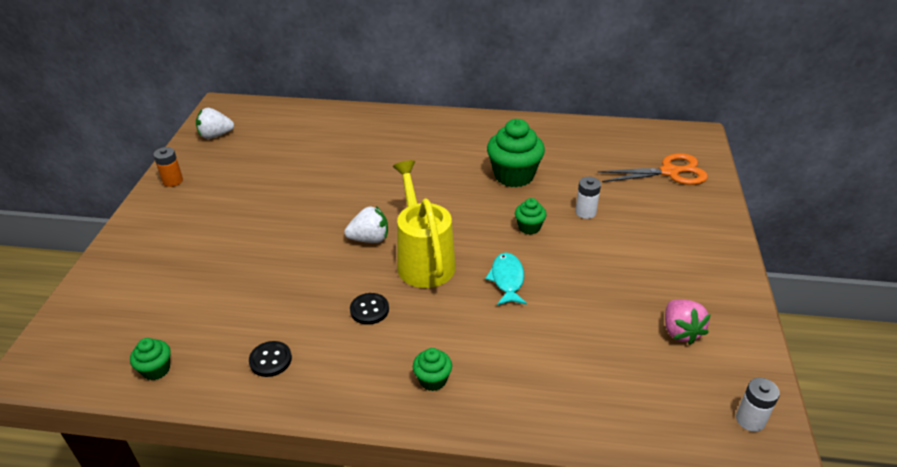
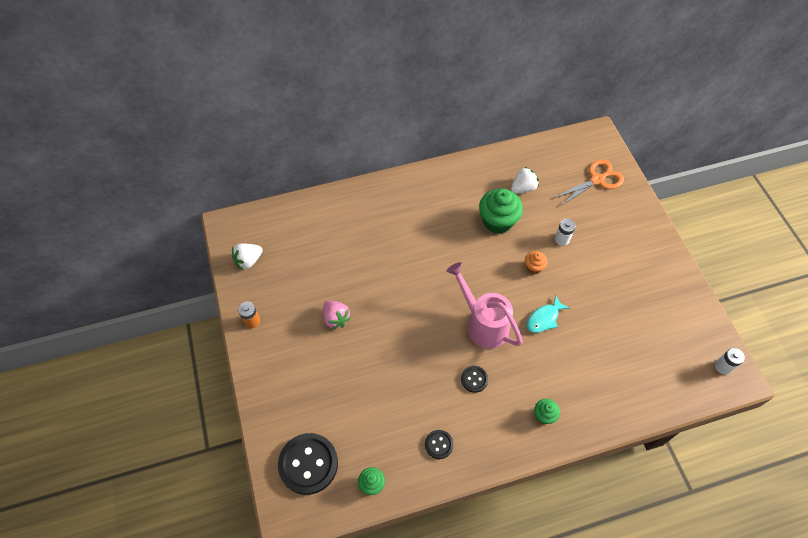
camera: 25 degrees left, 20 degrees up
white strawberry [344,206,388,243] -> white strawberry moved to [511,167,539,194]
yellow watering can [393,160,456,288] -> pink watering can [446,262,523,349]
turquoise fish [485,253,527,305] -> turquoise fish turned 105 degrees counterclockwise [527,295,570,333]
green cupcake [515,198,546,234] -> orange cupcake [525,251,548,274]
pink strawberry [665,299,711,345] -> pink strawberry moved to [323,300,351,330]
none -> black button [278,433,338,495]

